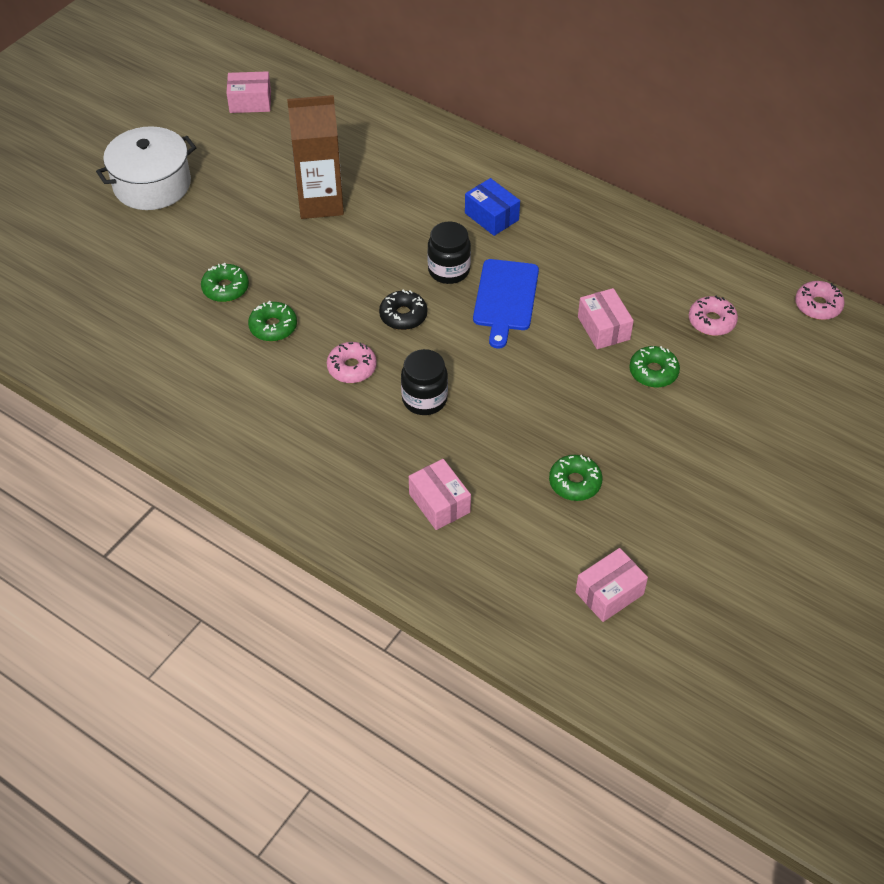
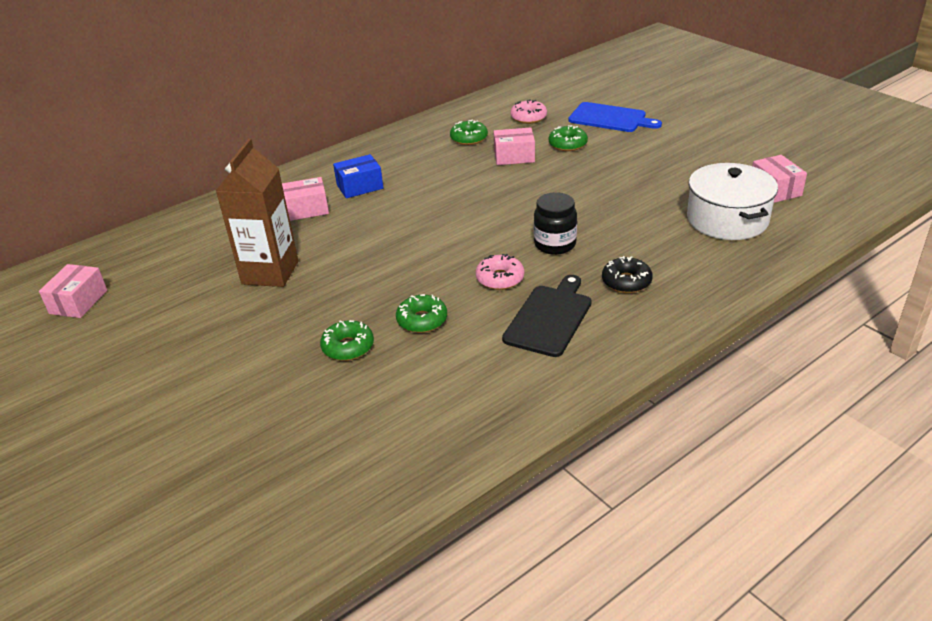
camera: 70 degrees left, 15 degrees down
white pot [96,126,196,210] -> white pot moved to [687,163,778,240]
black donut [379,290,427,330] -> black donut moved to [602,256,653,293]
pink box [409,459,471,530] -> pink box moved to [282,177,329,221]
black jar [428,221,471,284] -> none
blue cutting board [473,259,539,348] -> blue cutting board moved to [568,102,662,132]
green donut [549,455,603,501] -> green donut moved to [450,120,488,145]
pink donut [795,281,845,320] -> none
none -> black cutting board [502,275,592,357]

